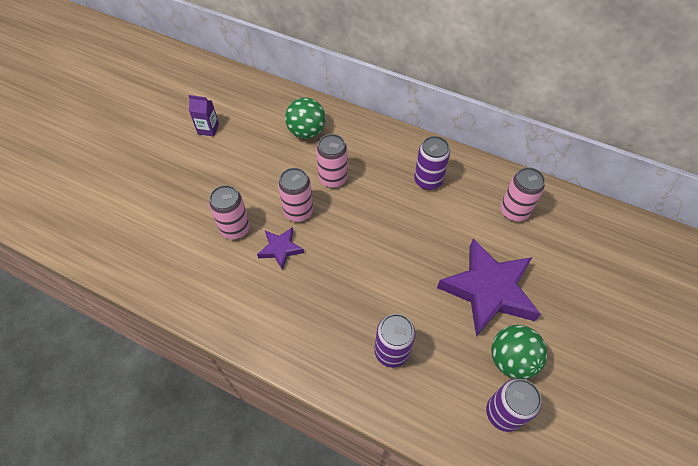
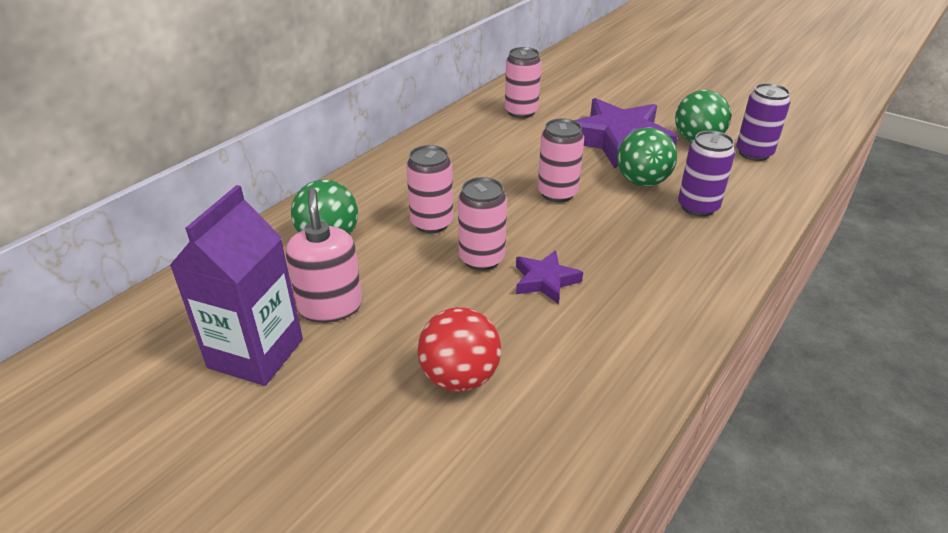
camera: 80 degrees left, 20 degrees down
purple carton [189,95,219,137] -> purple carton [169,185,303,386], size x2.02
pink can [209,185,250,239] -> pink can moved to [538,118,584,202]
purple can [414,136,450,190] -> none
none -> pink soap dispenser [286,188,362,323]
none -> red ball [417,307,501,392]
none -> green ball [617,127,677,187]

